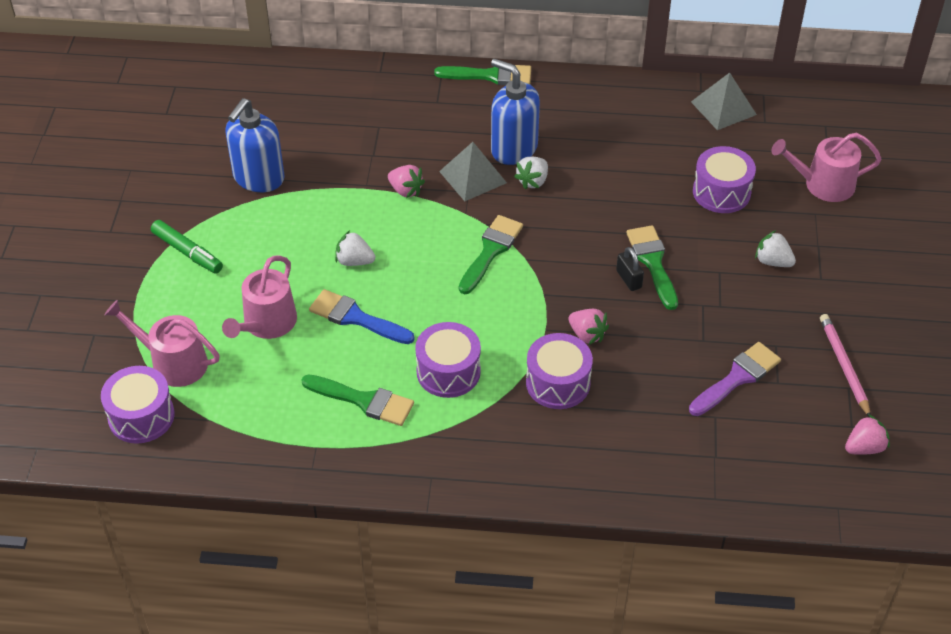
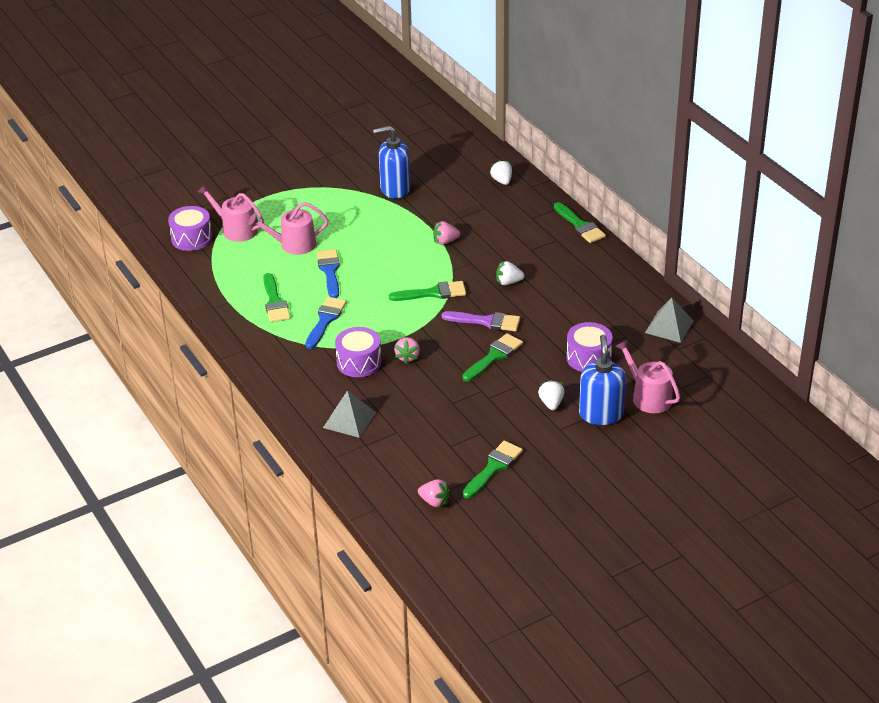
camera: 55 degrees right, 10 degrees down
pink watering can [104,300,220,387] -> pink watering can turned 45 degrees counterclockwise [198,184,264,242]
green marker [151,220,223,274] -> none
white strawberry [335,230,375,266] -> white strawberry moved to [490,160,512,185]
pink strawberry [388,165,425,198] -> pink strawberry turned 75 degrees clockwise [433,221,460,245]
purple drum [415,322,481,398] -> blue brush [305,297,347,349]
grey pyramid [439,142,507,201] -> grey pyramid moved to [323,390,376,438]
blue soap dispenser [491,59,540,165] -> blue soap dispenser moved to [579,335,626,425]
black padlock [616,247,644,291] -> none
purple brush [689,342,781,416] -> purple brush moved to [441,311,520,331]
pink pencil [820,314,871,416] -> green brush [463,441,523,498]

